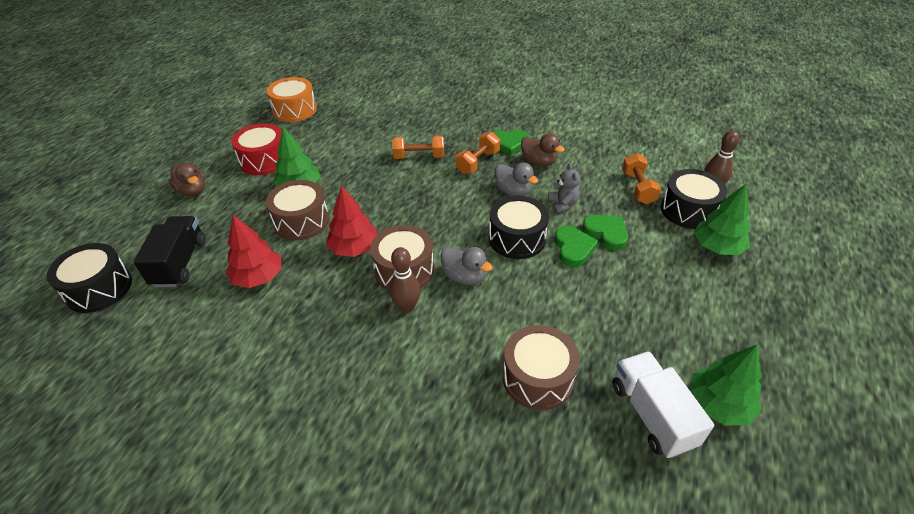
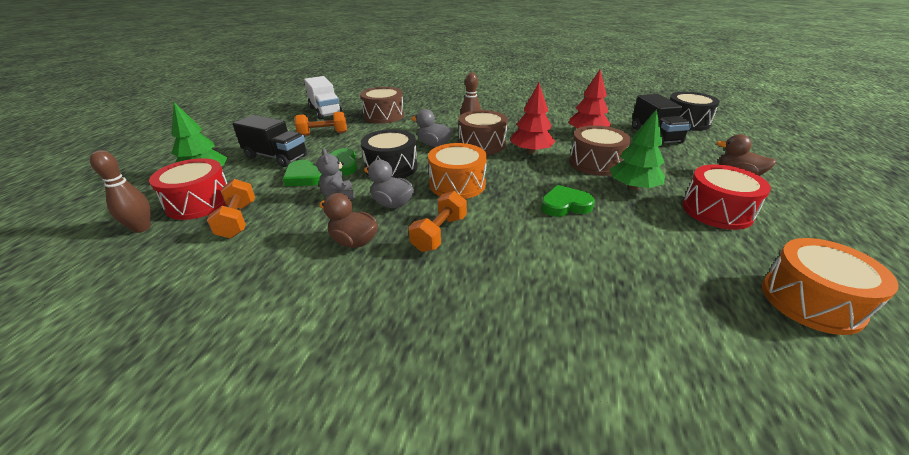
camera: 170 degrees right, 10 degrees down
orange dumbbell [392,136,444,159] -> orange dumbbell moved to [295,112,347,136]
green heart [493,130,530,155] -> green heart moved to [541,185,595,217]
black drum [661,169,728,229] -> red drum [149,158,227,220]
green tree [689,345,762,426] -> none
none -> black truck [233,115,307,167]
none -> orange drum [428,143,487,199]

